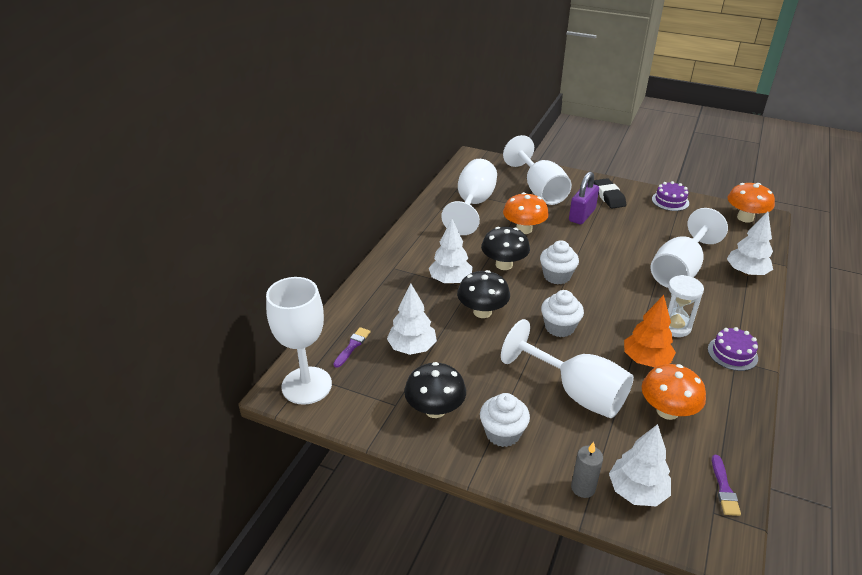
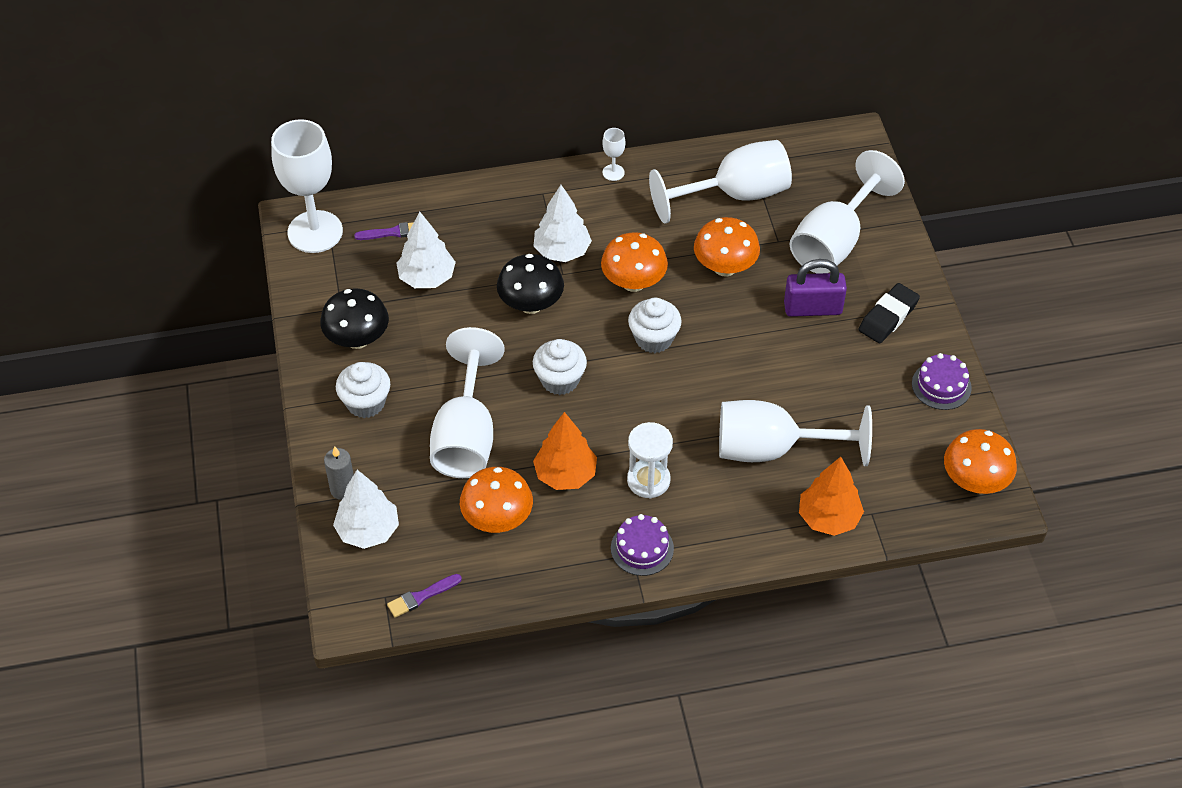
camera: 55 degrees right, 15 degrees up
black mushroom [481,227,530,270] -> orange mushroom [601,232,668,292]
white tree [727,211,773,276] -> orange tree [799,457,864,536]
none -> white goblet [602,128,626,181]

